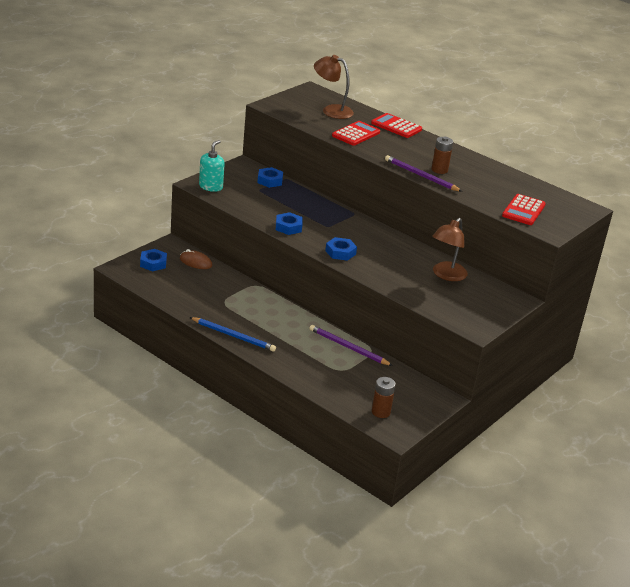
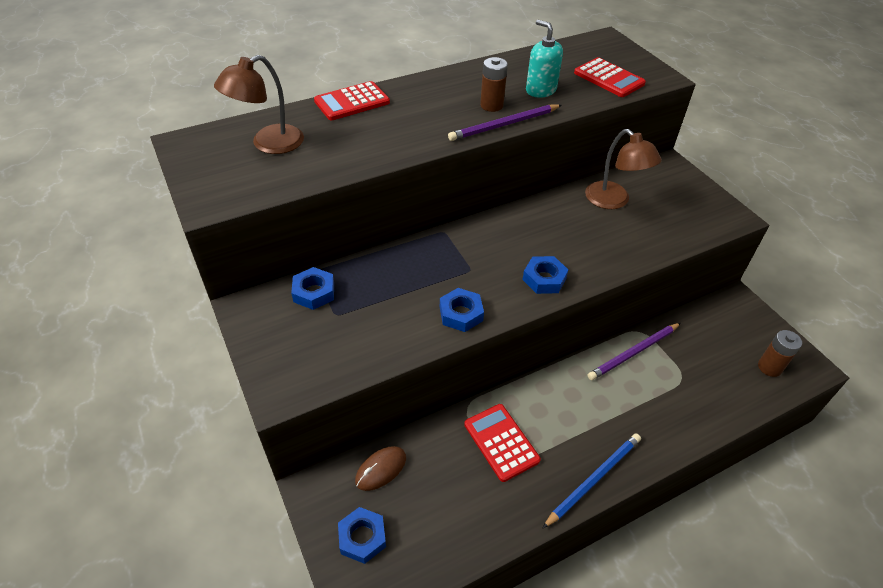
camera: 65 degrees left, 15 degrees up
turquoise soap dispenser [199,140,225,192] -> turquoise soap dispenser moved to [526,20,563,98]
red calculator [332,121,380,146] -> red calculator moved to [464,404,541,482]

